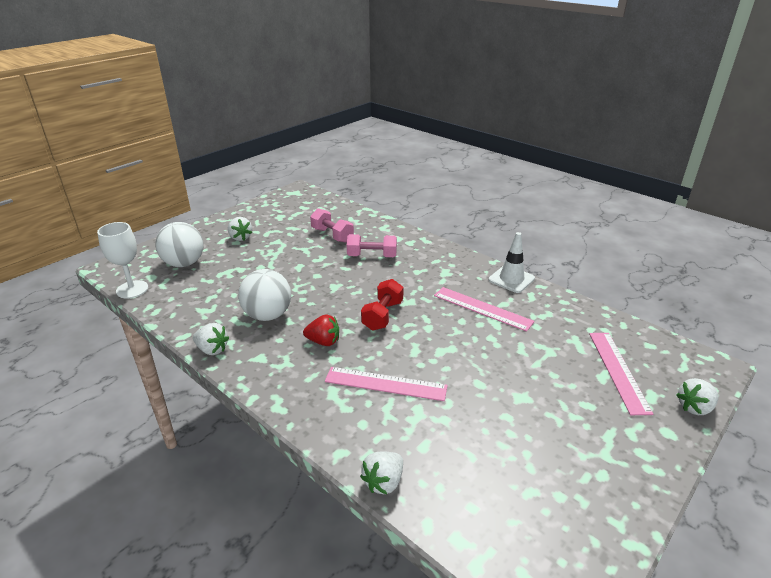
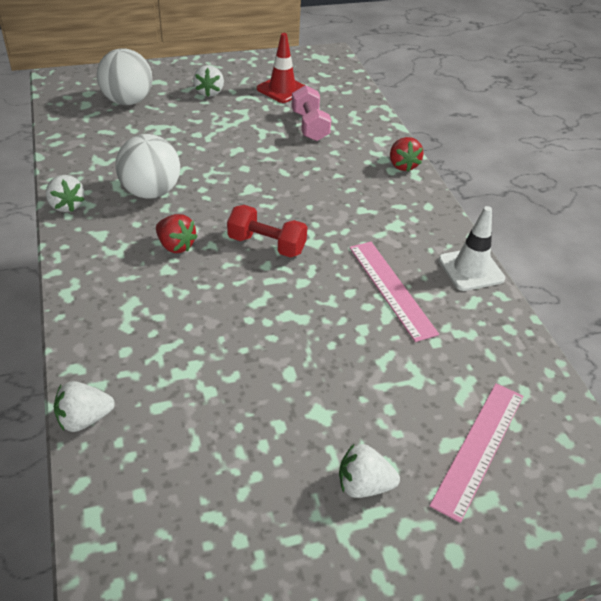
camera: 30 degrees right, 10 degrees up
white goblet [97,222,148,299] -> none
pink ruler [325,367,448,401] -> none
pink dumbbell [347,234,397,257] -> none
red dumbbell [361,279,404,331] -> red dumbbell turned 60 degrees clockwise [227,205,307,258]
white strawberry [676,378,718,415] -> white strawberry moved to [339,444,400,498]
none -> red traffic cone [257,33,305,103]
none -> red strawberry [390,137,424,172]

